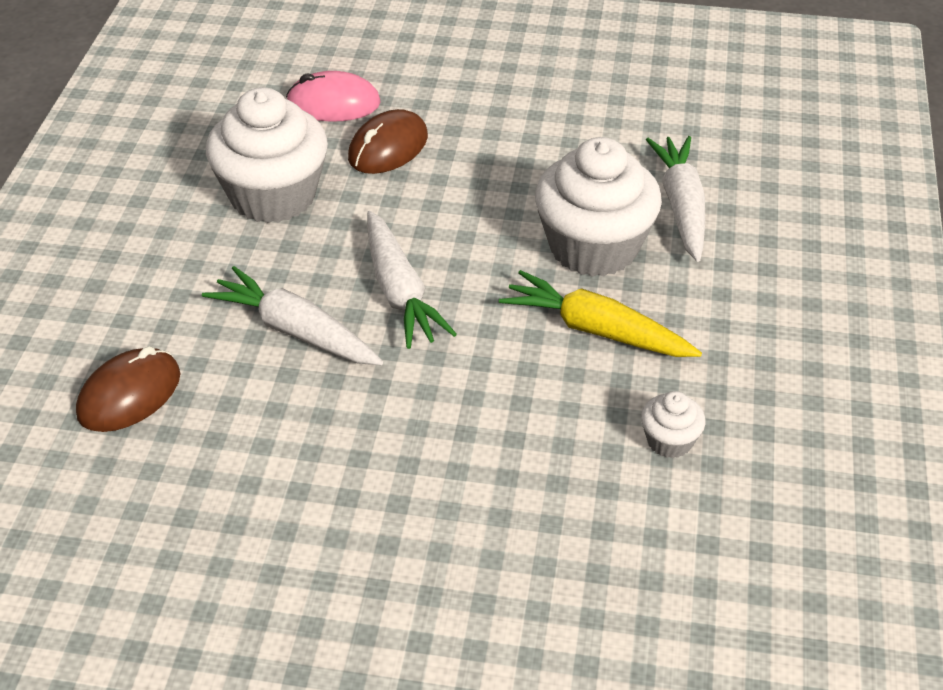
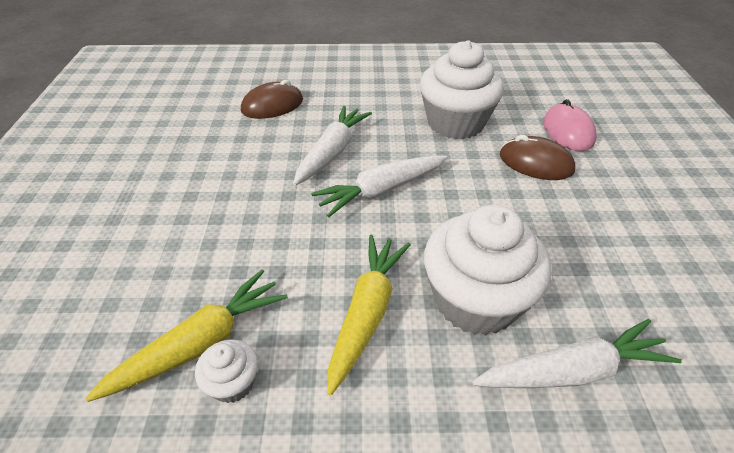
camera: 80 degrees right, 0 degrees up
brown mouse [76,346,181,432] -> brown mouse turned 60 degrees counterclockwise [241,80,303,119]
none -> yellow carrot [85,270,288,402]

